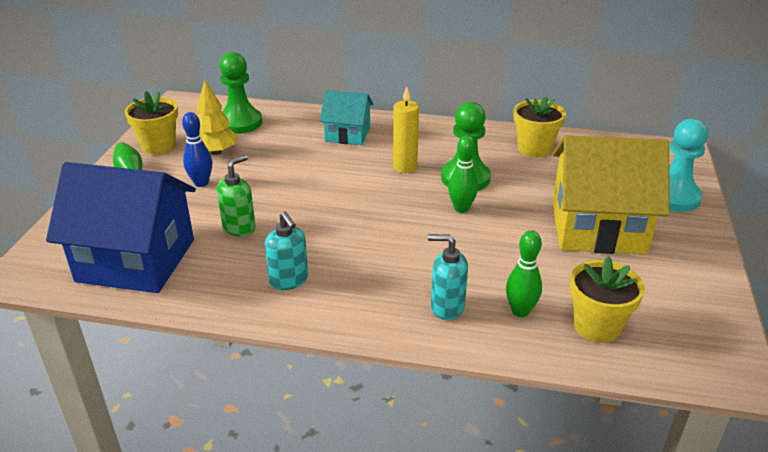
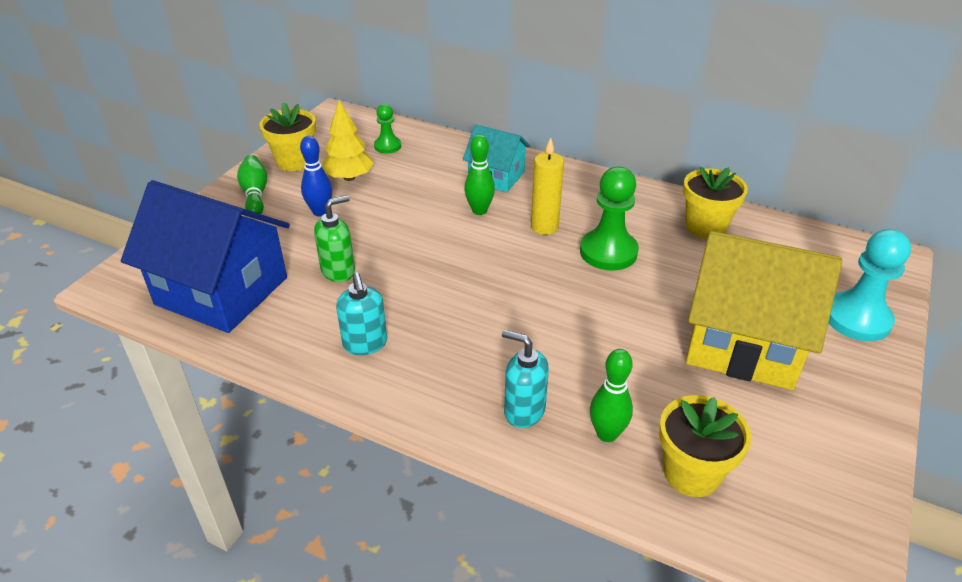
camera: 15 degrees right, 5 degrees up
green pawn [219,52,262,134] -> green pawn [374,104,401,154], size x0.57
green bowling pin [448,135,478,213] -> green bowling pin moved to [464,134,495,215]

